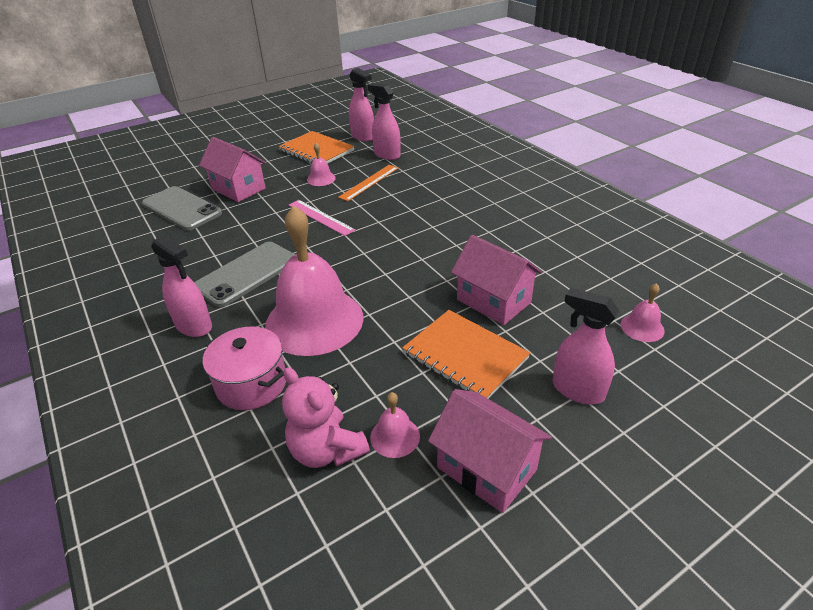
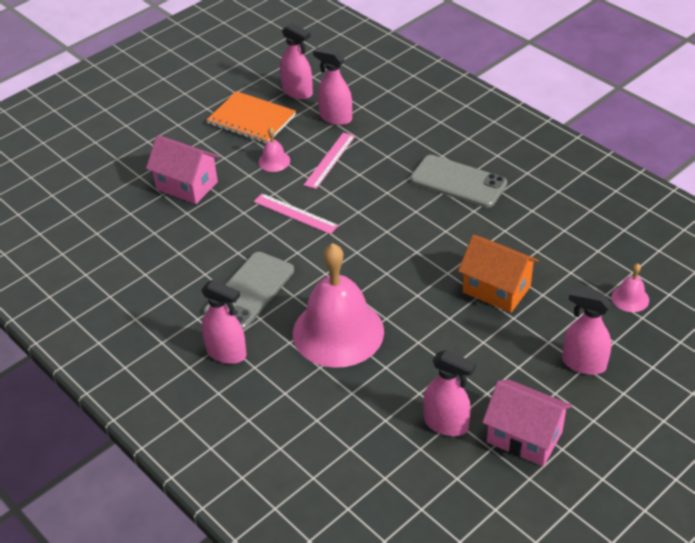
camera: 10 degrees left, 5 degrees up
grey phone [142,186,222,231] -> grey phone moved to [410,155,507,208]
pink pot [203,326,286,410] -> none
pink teddy bear [282,367,370,468] -> none
orange ruler [338,165,398,201] -> pink ruler [304,133,355,189]
pink bell [370,392,420,458] -> pink spray bottle [423,350,476,436]
orange notebook [402,310,530,399] -> none
pink house [451,235,542,325] -> orange house [458,235,539,313]

